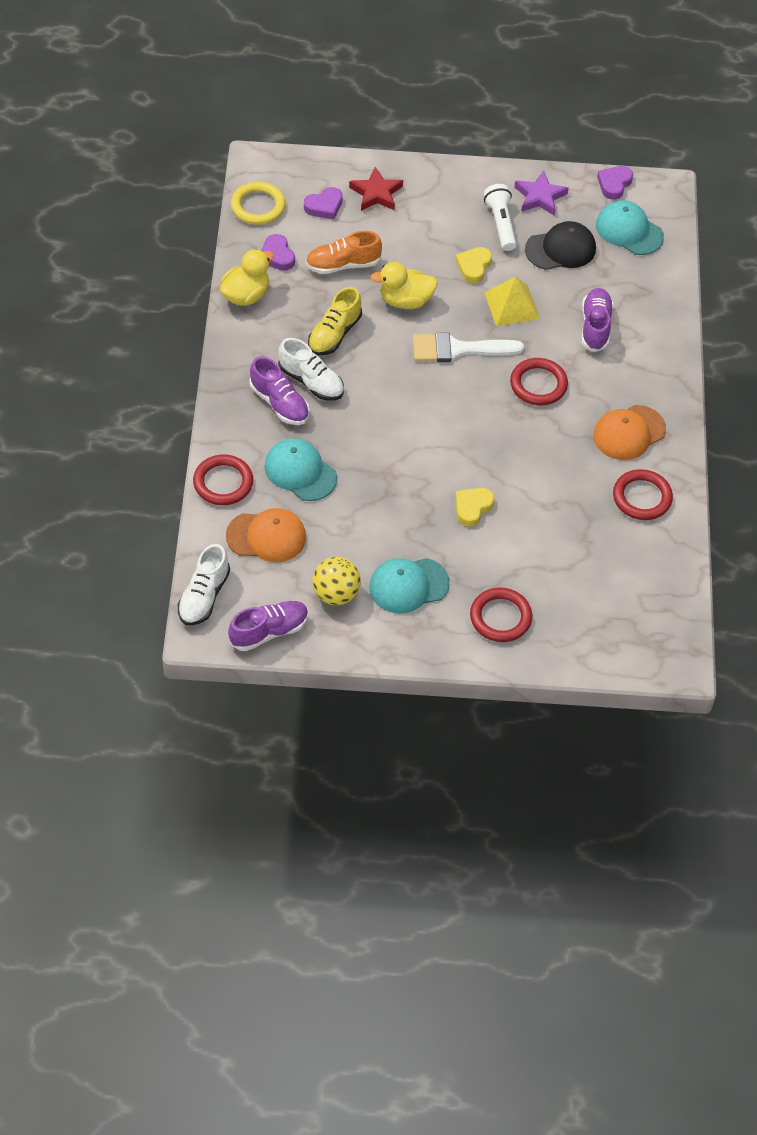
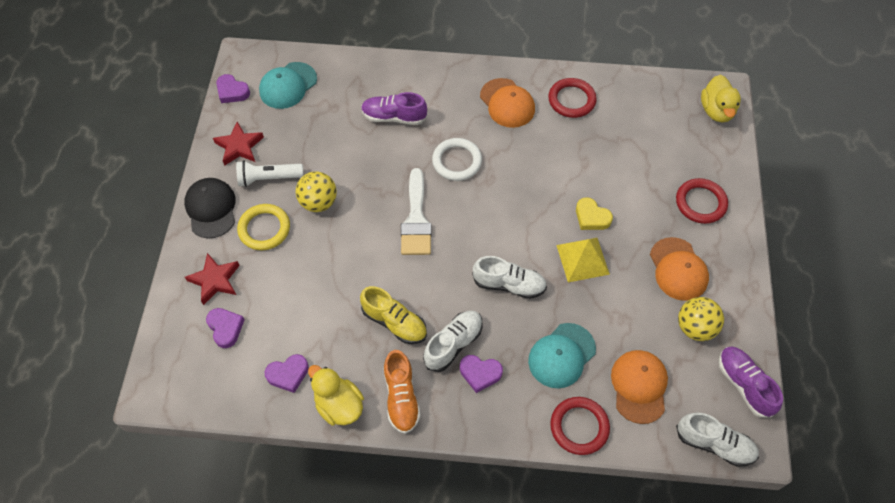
camera: 85 degrees left, 5 degrees up
yellow ring [231,182,286,225] -> yellow ring moved to [237,204,290,250]
purple shoe [249,357,309,425] -> purple heart [460,355,503,393]
orange shoe [306,231,382,274] -> orange shoe moved to [384,350,421,434]
turquoise cap [369,558,450,614] -> orange cap [650,237,709,301]
yellow duck [370,262,438,309] -> yellow duck moved to [701,75,741,123]
yellow heart [455,247,492,283] -> yellow ball [296,172,337,212]
yellow pyramid [484,277,540,326] -> yellow pyramid moved to [556,238,610,282]
red ring [510,358,568,405] -> white ring [432,138,482,181]
purple star [514,171,569,216] -> red star [213,122,264,166]
black cap [525,221,596,270] -> black cap moved to [184,178,235,239]
none -> white shoe [472,256,547,299]

